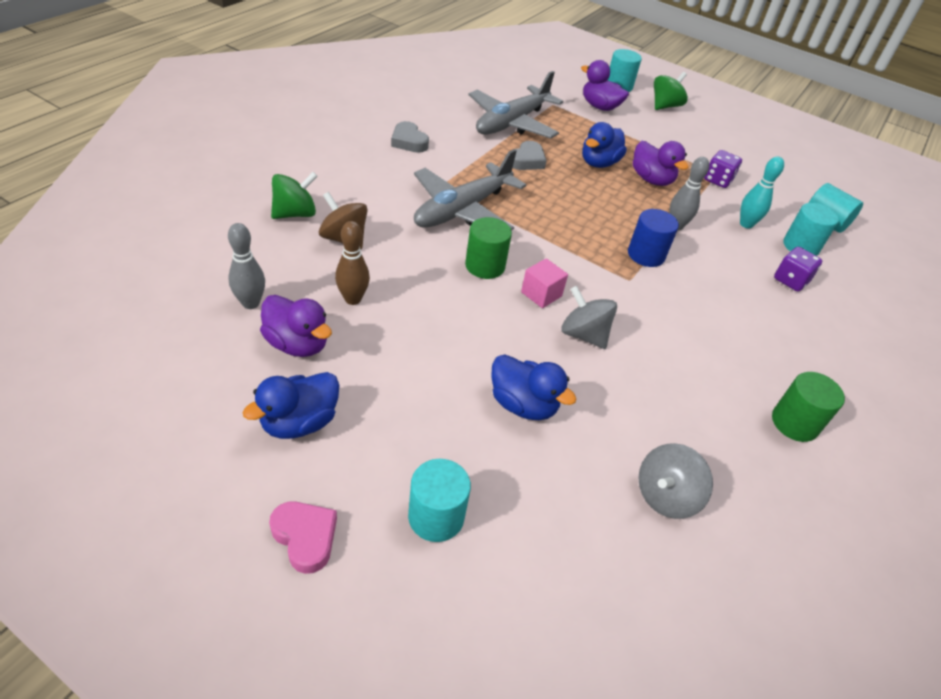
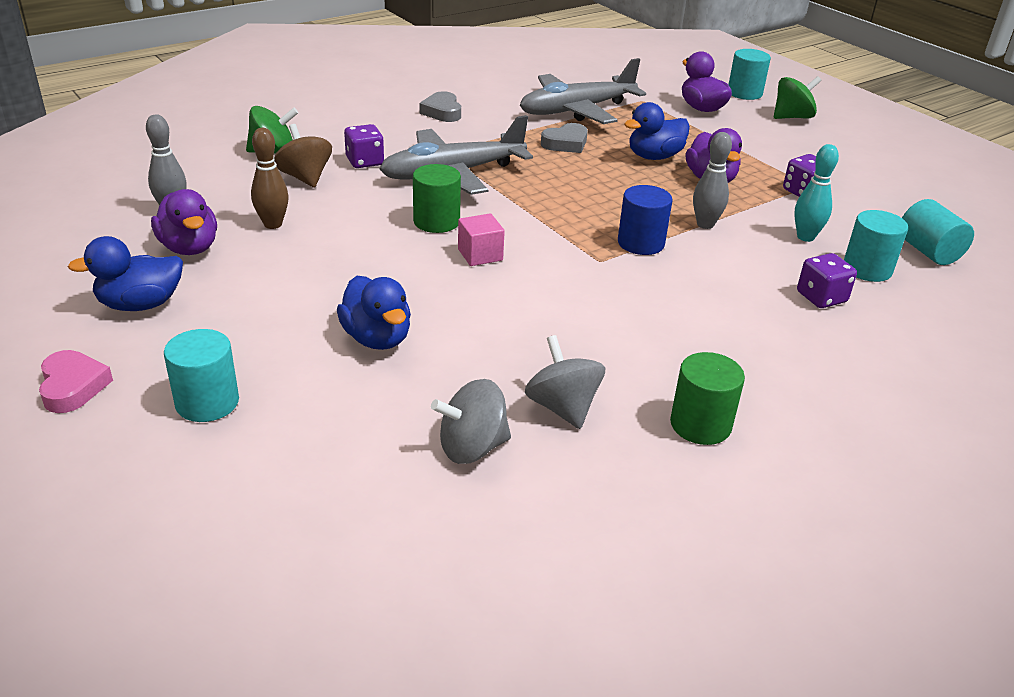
camera: 25 degrees right, 10 degrees down
grey spinning top [562,286,617,349] -> grey spinning top moved to [525,335,605,429]
none -> purple dice [344,124,384,168]

